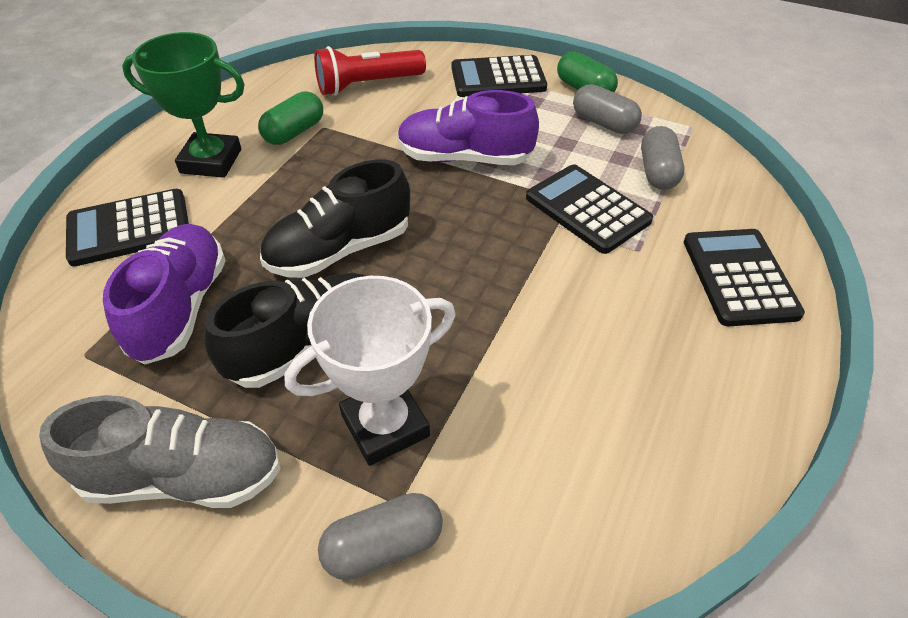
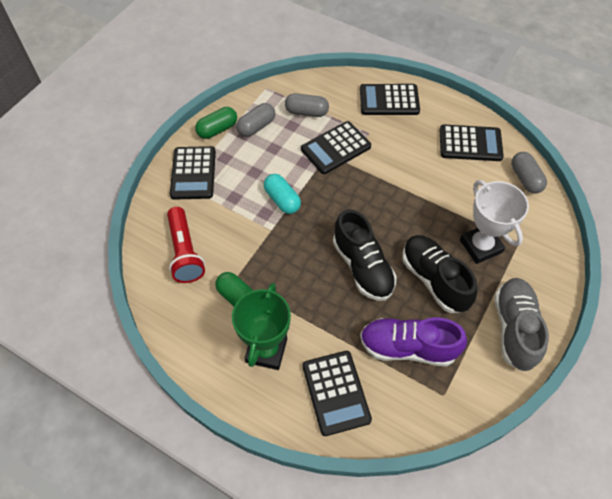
camera: 85 degrees left, 10 degrees up
grey capsule [318,493,443,580] -> grey capsule moved to [511,152,547,194]
purple shoe [397,90,539,165] -> turquoise capsule [264,174,301,214]
none -> black calculator [440,124,504,161]

